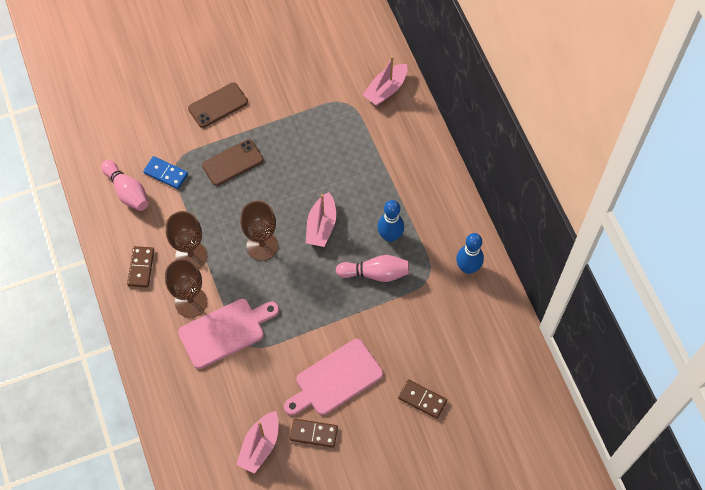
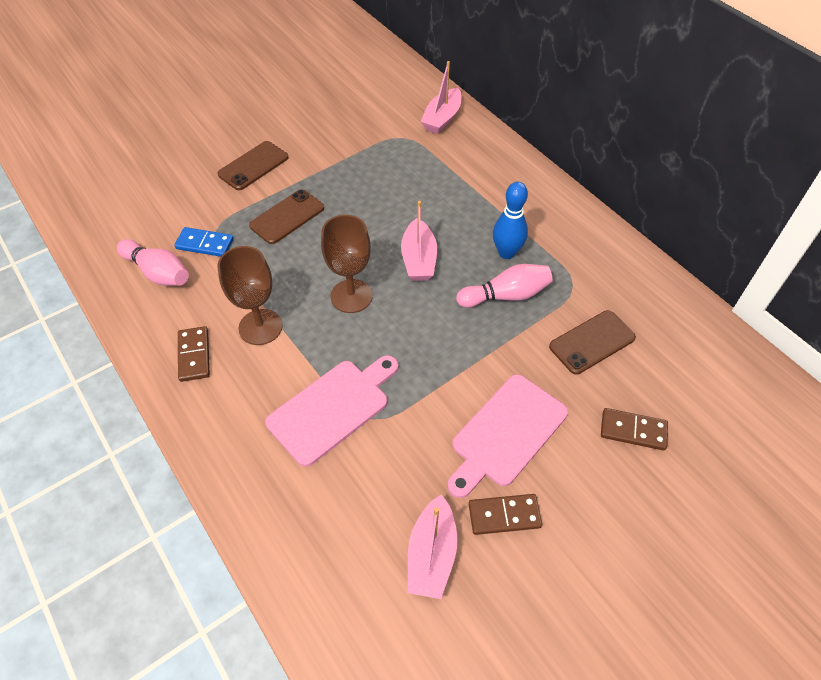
camera: 15 degrees left, 10 degrees down
brown goblet [165,259,207,318] -> none
blue bowling pin [456,233,484,274] -> none
none -> brown phone [549,310,636,375]

